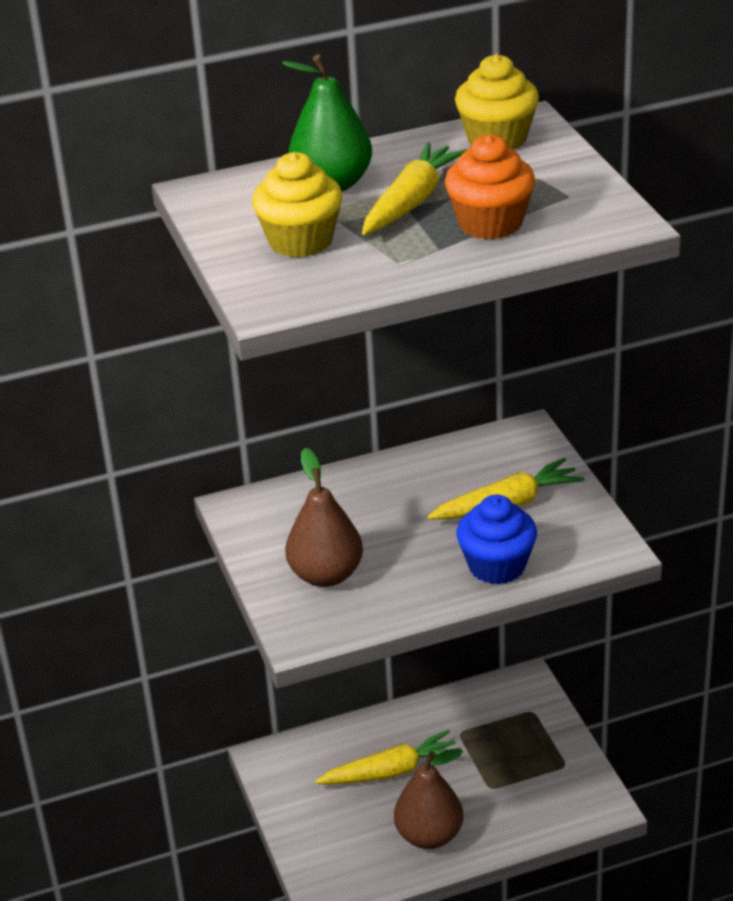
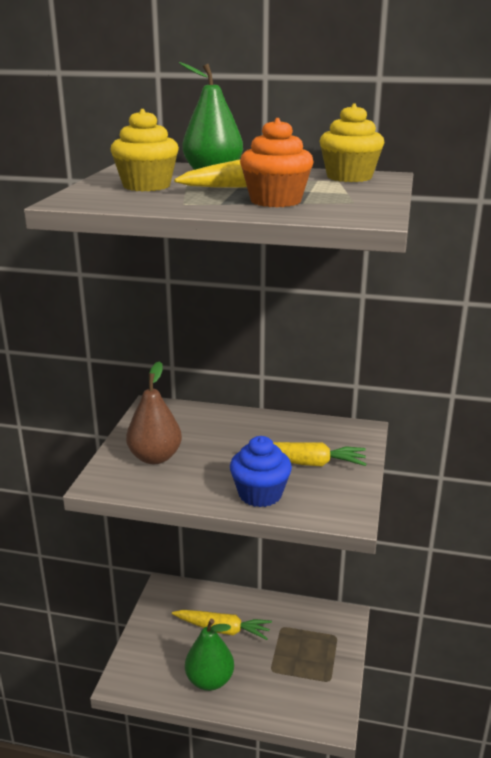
camera: 30 degrees right, 10 degrees down
brown pear [394,748,463,849] -> green pear [185,619,234,691]

